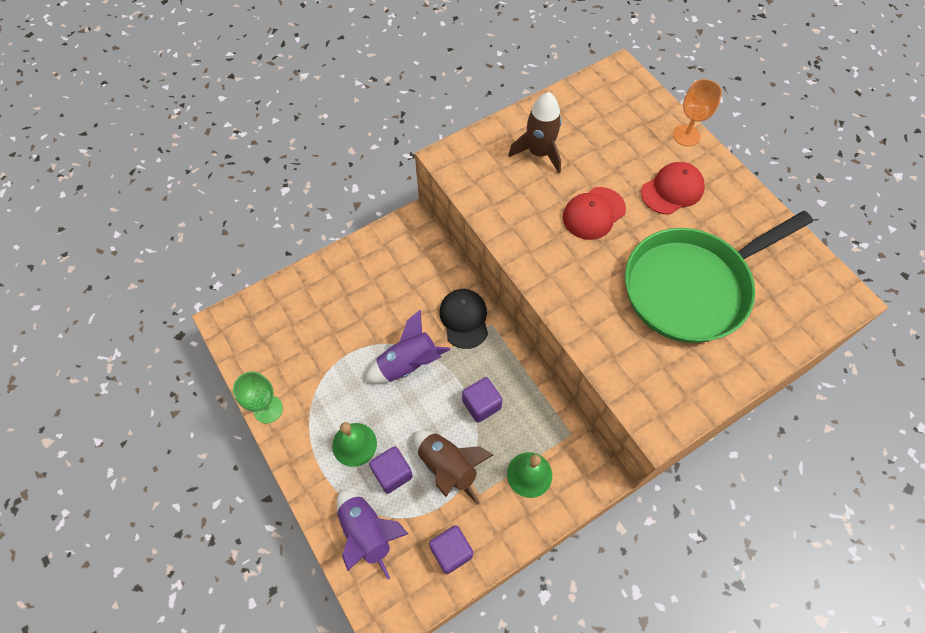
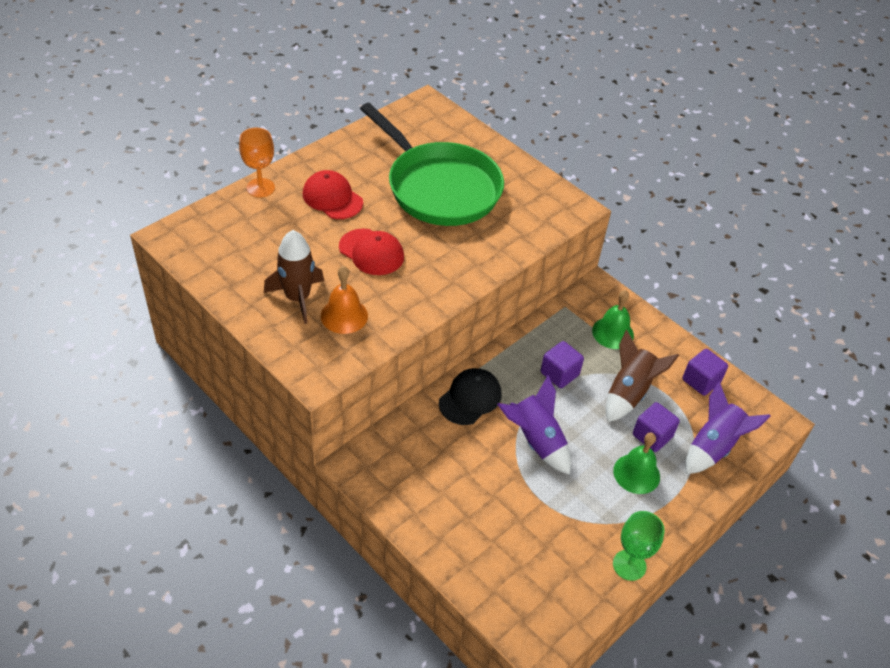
camera: 105 degrees left, 15 degrees down
black cap [439,289,488,349] -> black cap turned 150 degrees clockwise [439,368,501,425]
none -> orange bell [321,266,368,334]

